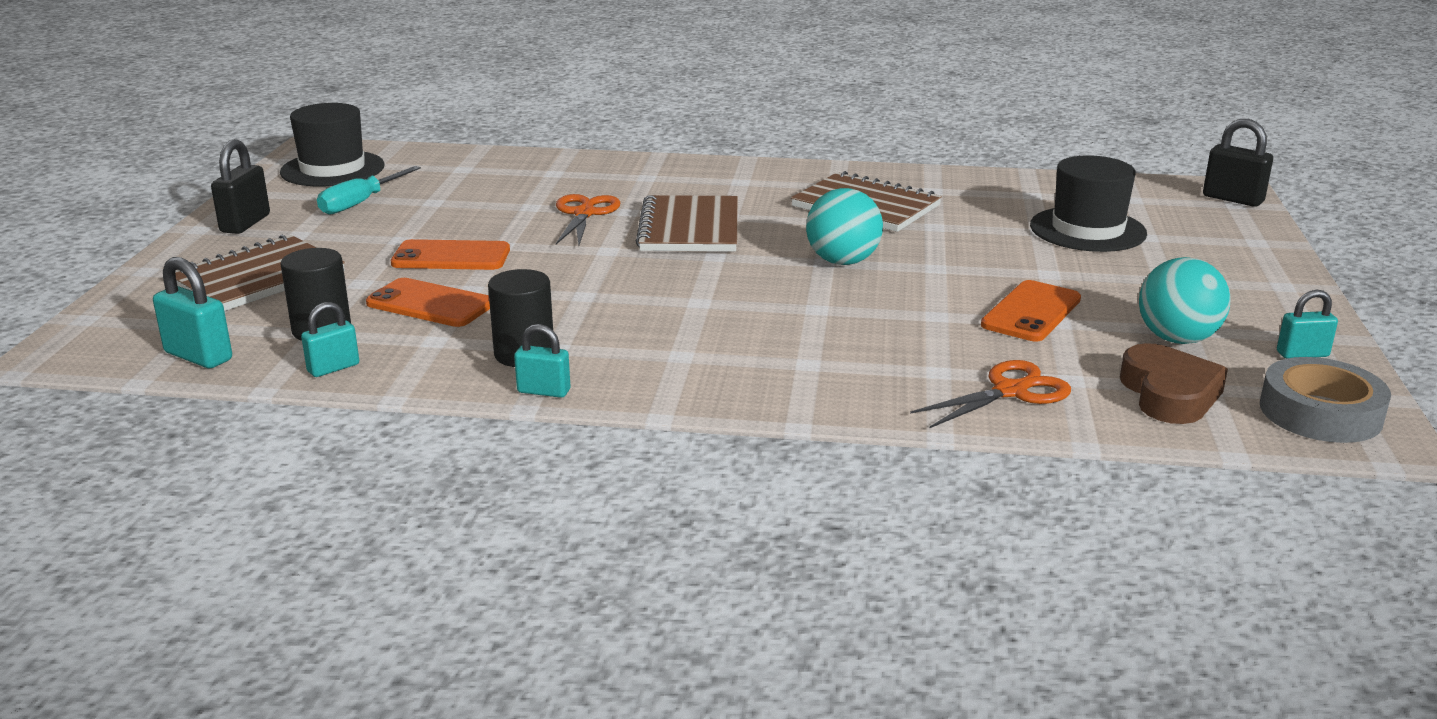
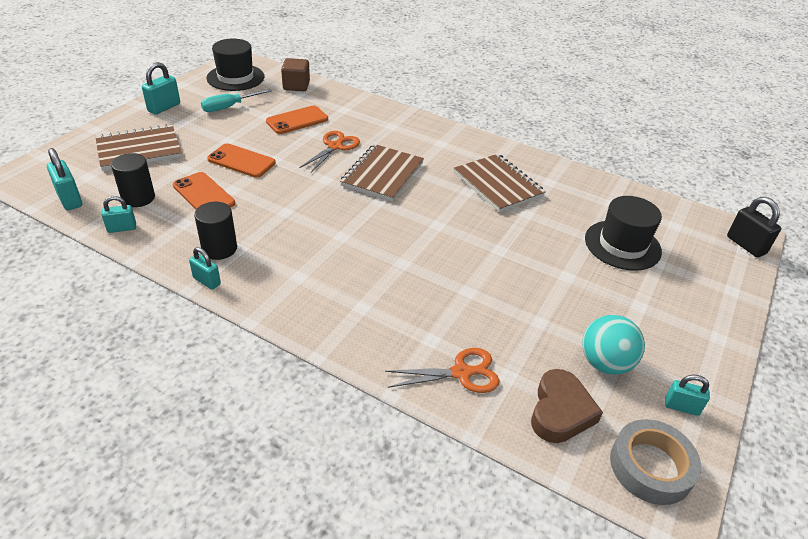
camera: 20 degrees right, 15 degrees up
black padlock [211,139,270,234] -> turquoise padlock [142,62,180,115]
turquoise ball [806,188,883,265] -> none
orange phone [981,280,1081,341] -> orange phone moved to [266,105,328,134]
none -> brown cube [281,58,310,91]

